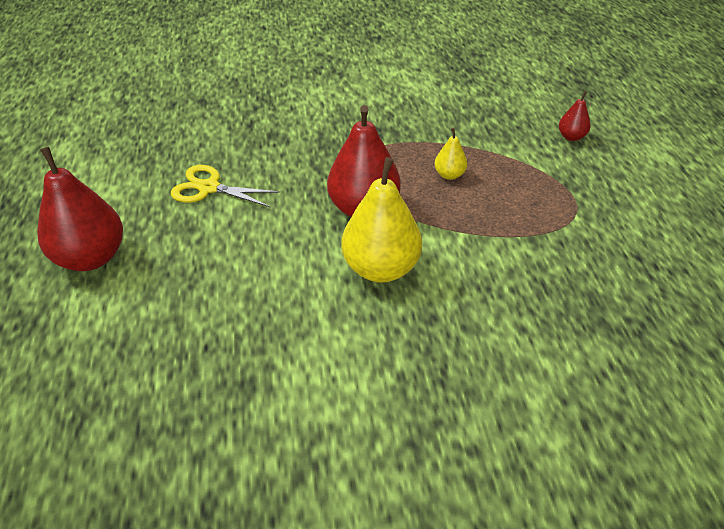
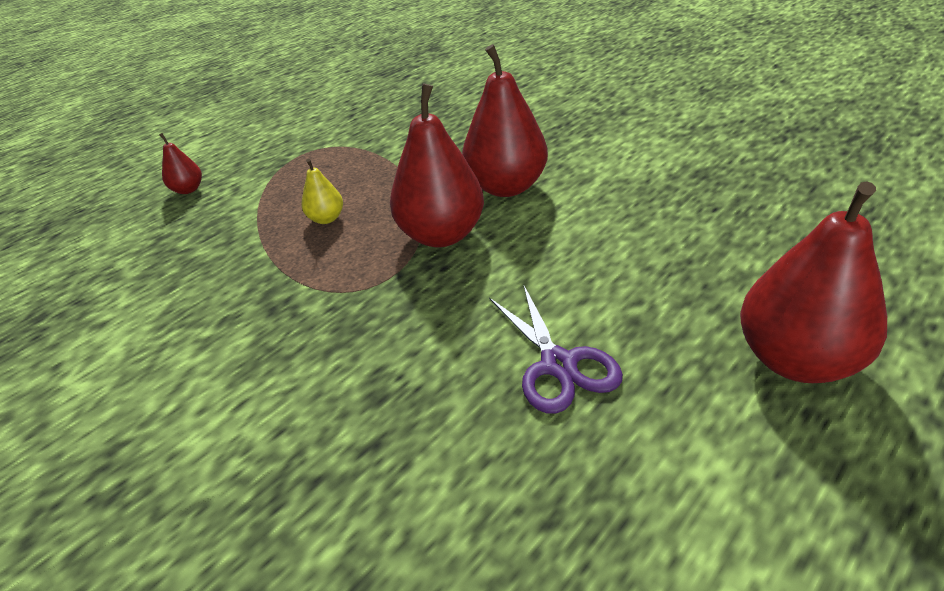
camera: 125 degrees left, 5 degrees down
yellow scissors [171,165,280,208] -> purple scissors [489,284,623,414]
yellow pear [341,157,422,283] -> red pear [462,44,548,197]

